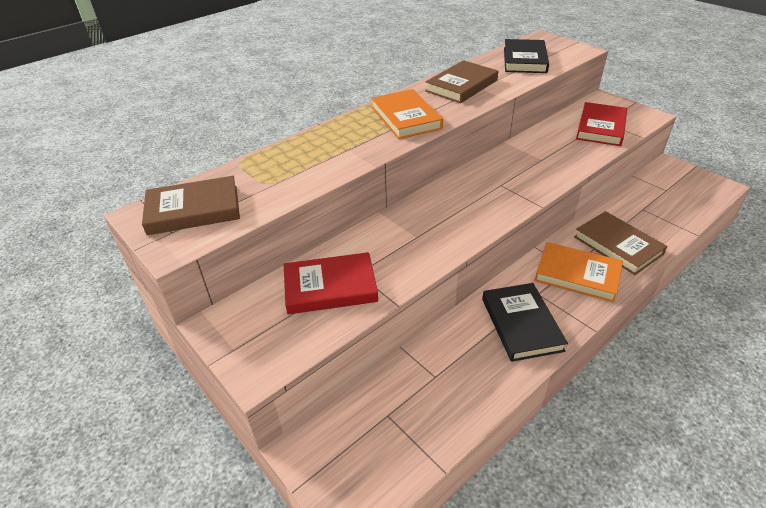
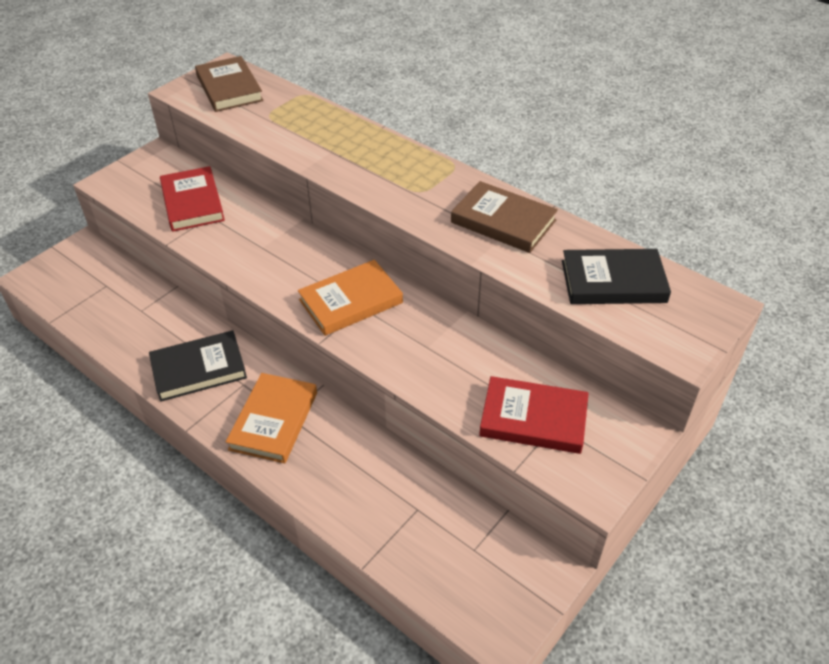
camera: 80 degrees right, 5 degrees up
orange book [371,89,443,139] -> orange book moved to [298,260,403,336]
brown book [574,211,668,275] -> none

